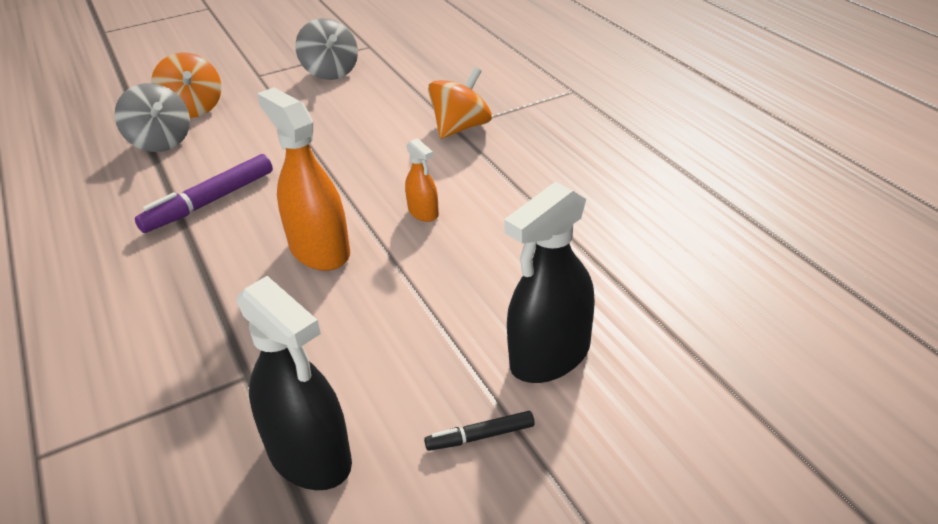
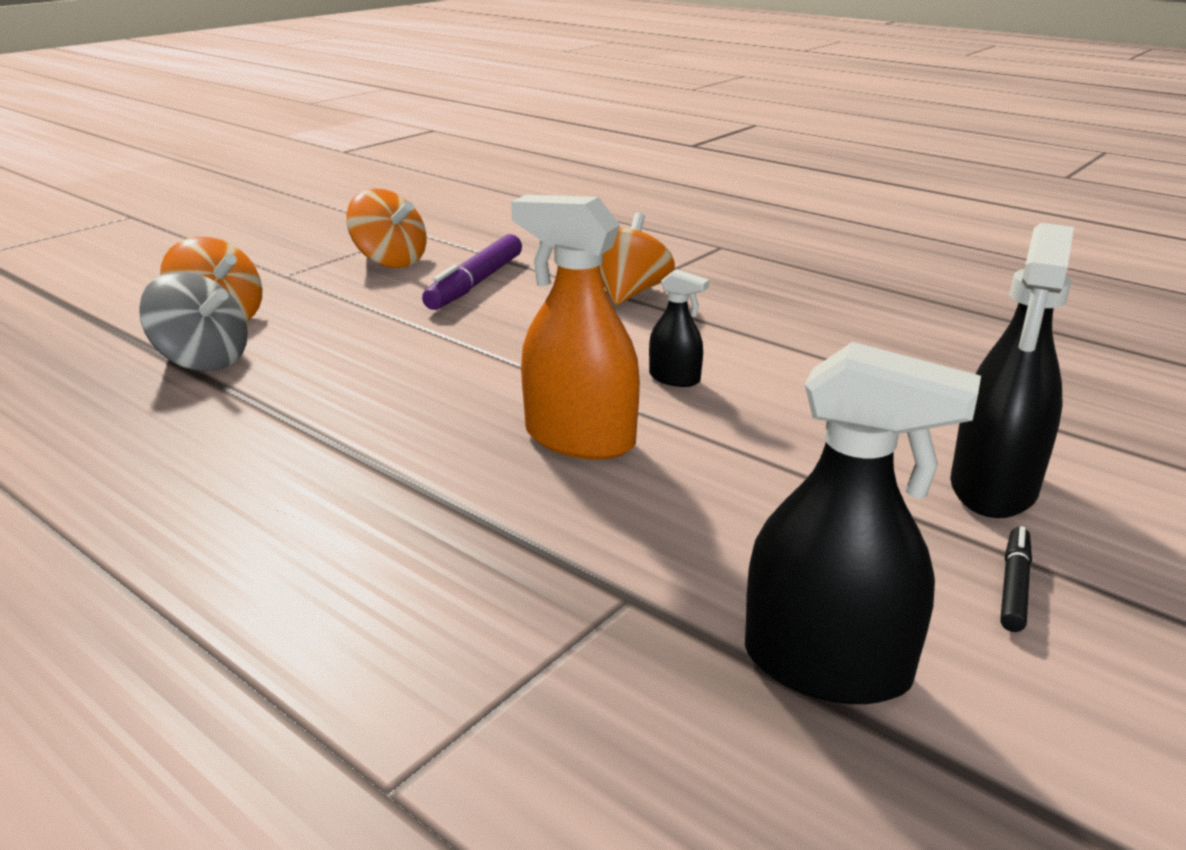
camera: 25 degrees left, 10 degrees down
purple marker [135,154,273,233] -> purple marker moved to [422,234,522,310]
grey spinning top [295,18,358,80] -> orange spinning top [347,188,426,268]
orange spray bottle [405,138,439,222] -> black spray bottle [649,269,709,387]
black marker [424,411,534,451] -> black marker turned 150 degrees clockwise [1000,526,1032,632]

